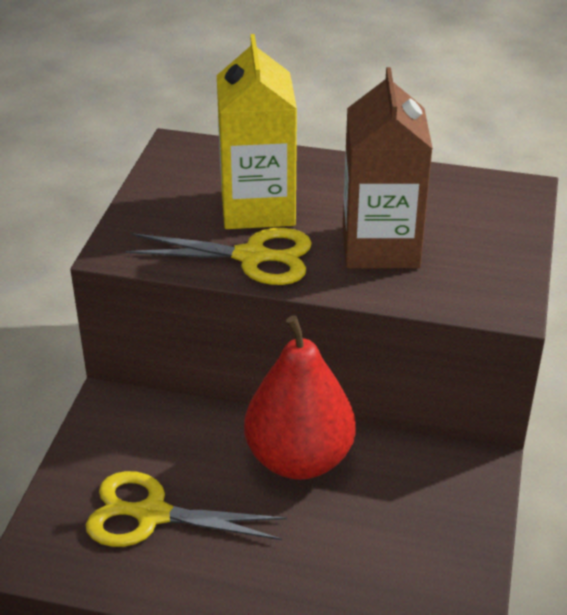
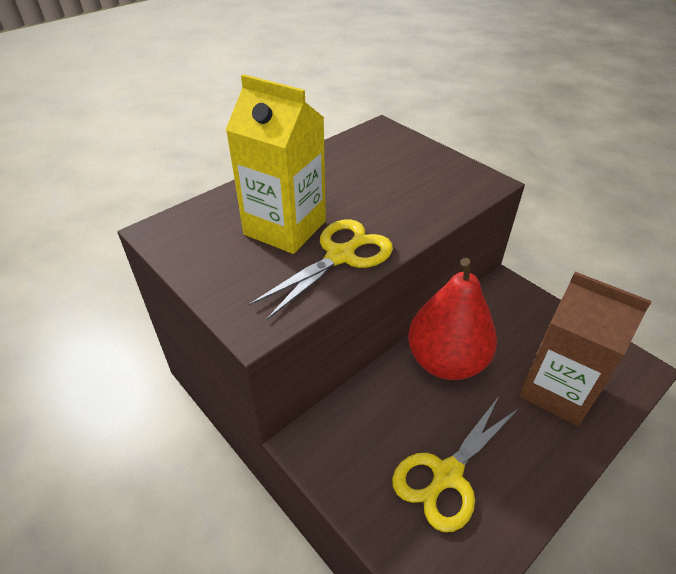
camera: 55 degrees left, 5 degrees up
brown carton [343,67,433,269] -> brown carton moved to [519,272,652,426]

